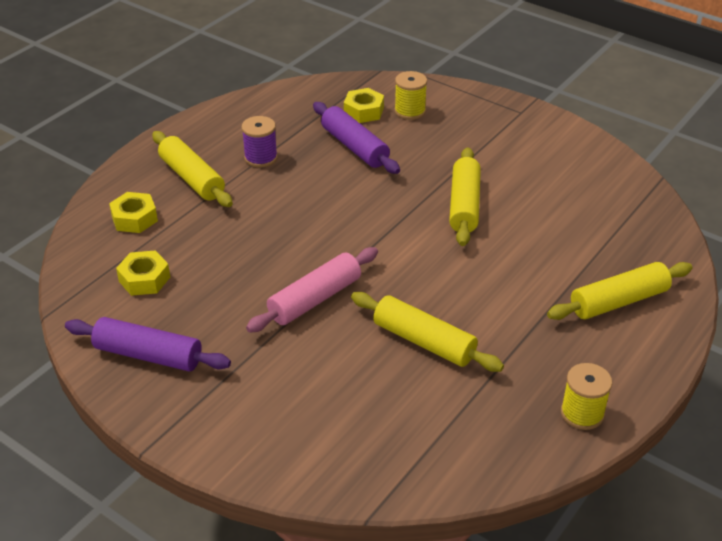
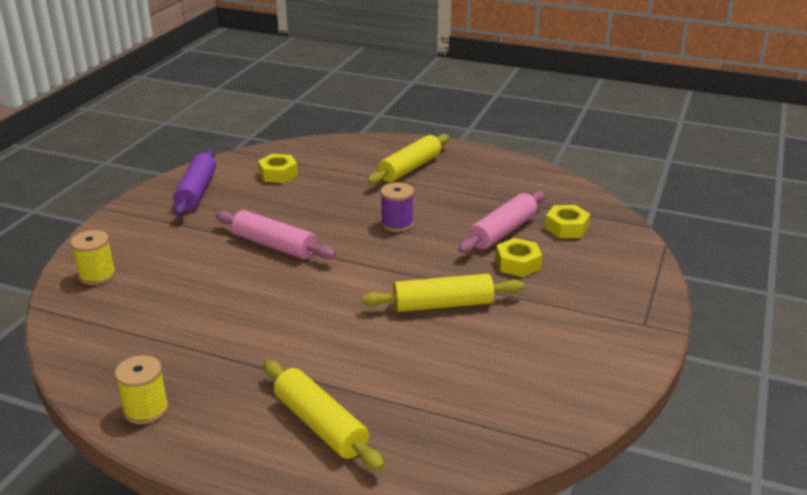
camera: 75 degrees right, 10 degrees down
yellow nut [109,192,158,233] -> yellow nut moved to [496,238,542,277]
purple spool [241,116,278,167] -> purple spool moved to [381,182,414,232]
purple rolling pin [313,102,400,174] -> pink rolling pin [458,191,545,253]
yellow rolling pin [351,292,504,372] -> none
yellow spool [394,71,427,120] -> yellow spool moved to [70,230,115,285]

